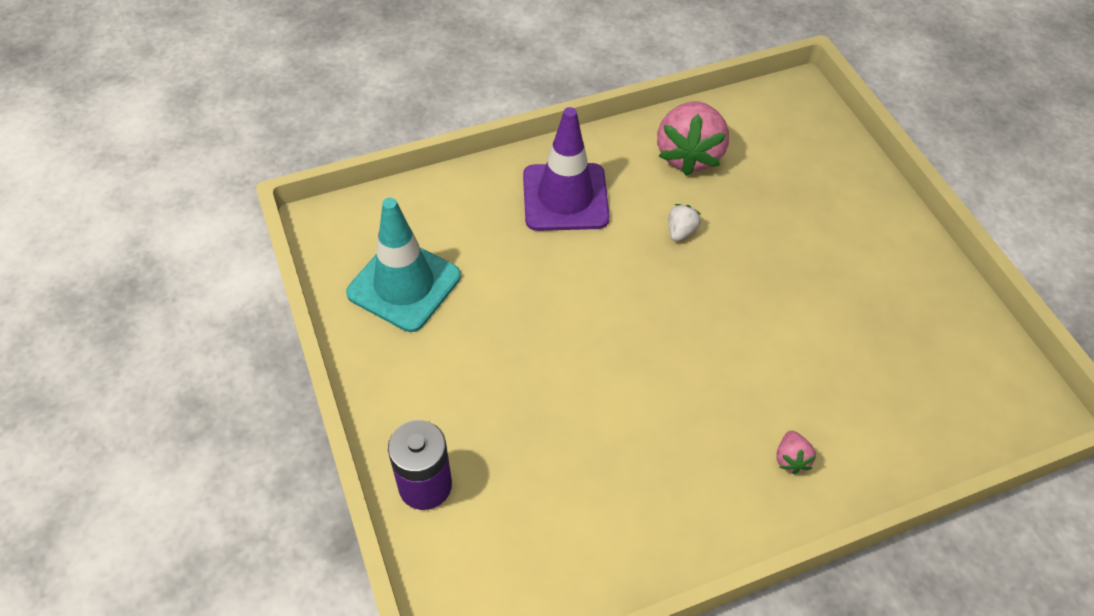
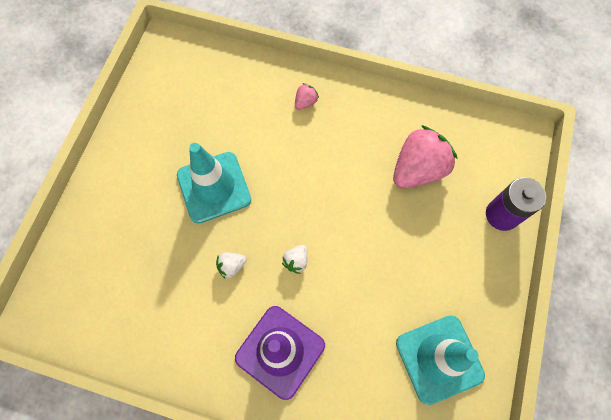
camera: 140 degrees left, 15 degrees up
pink strawberry [657,101,729,176] -> pink strawberry moved to [393,125,457,189]
none -> turquoise traffic cone [177,143,251,223]
none -> white strawberry [282,245,308,274]

